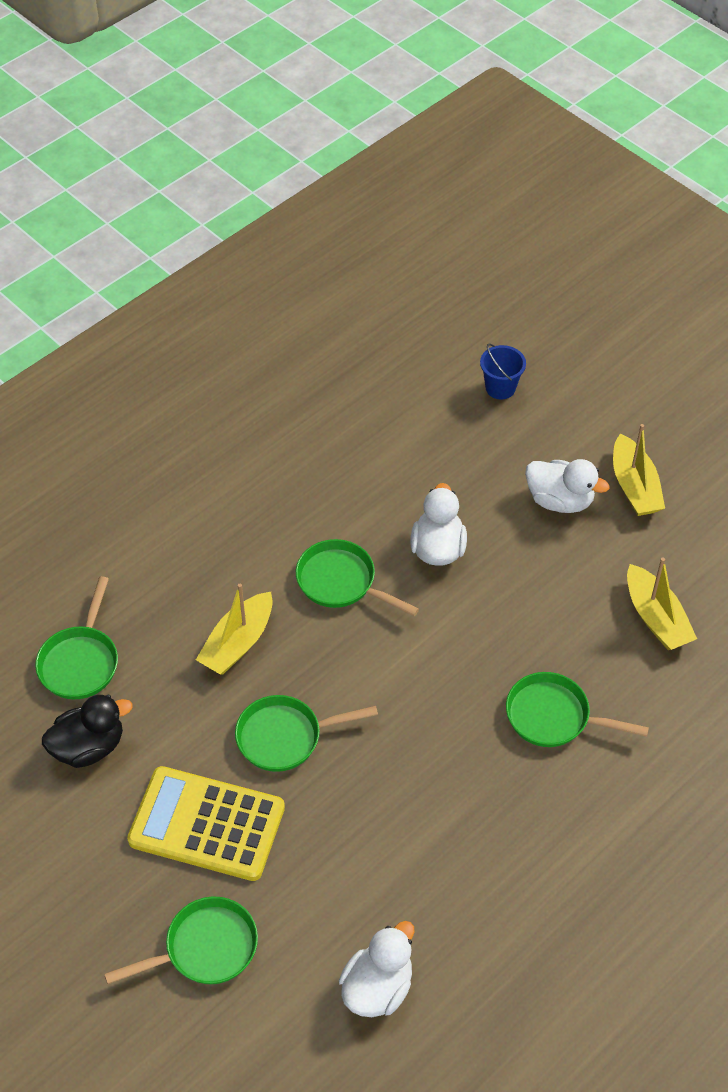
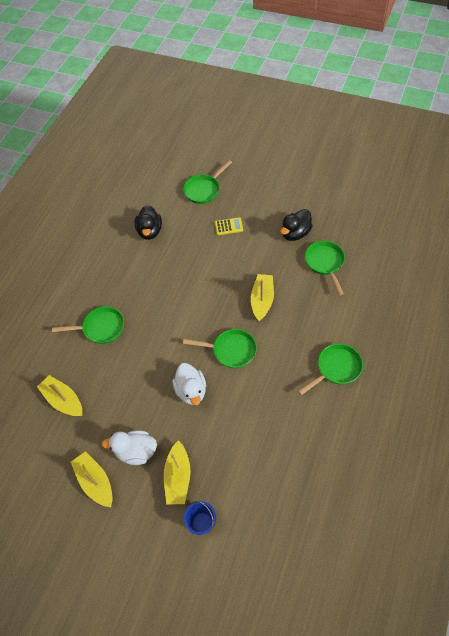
camera: 160 degrees right, 5 degrees up
yellow calculator [127,766,285,881] -> yellow calculator [215,217,243,235], size x0.44
green pan [235,695,378,772] -> green pan moved to [298,344,363,395]
white duck [339,921,415,1017] -> none
none -> black duck [135,205,162,240]
none -> yellow boat [164,440,190,504]

